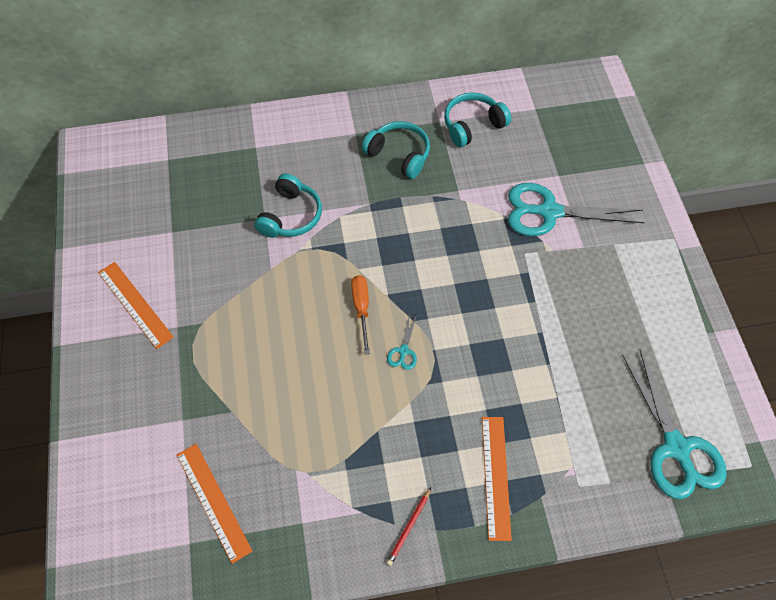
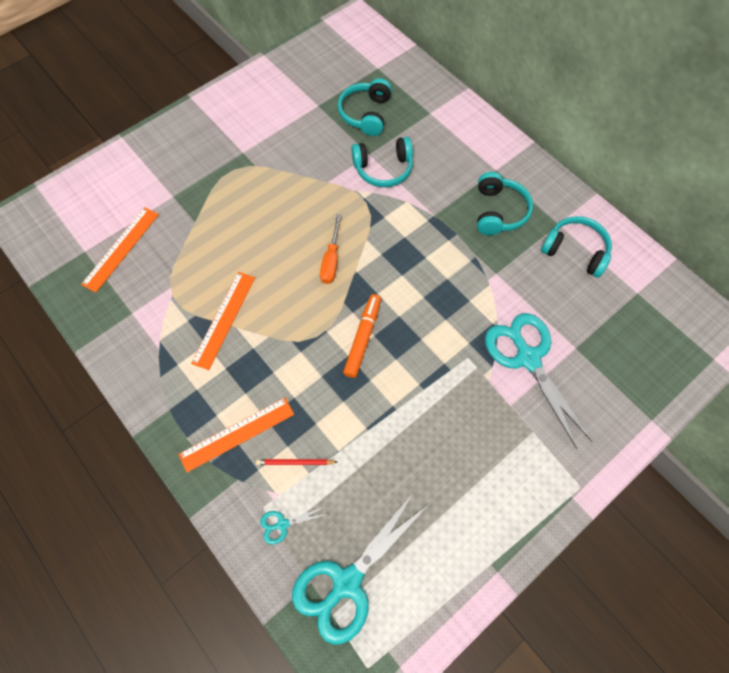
camera: 60 degrees right, 5 degrees up
orange ruler [98,262,174,349] -> orange ruler moved to [191,272,255,370]
orange screwdriver [351,275,370,354] -> orange screwdriver turned 135 degrees clockwise [320,214,341,284]
red pencil [386,487,431,566] -> red pencil moved to [256,459,337,465]
turquoise scissors [387,314,417,370] -> turquoise scissors moved to [260,507,329,545]
none -> turquoise headphones [338,78,392,136]
none -> orange marker [343,294,381,378]

